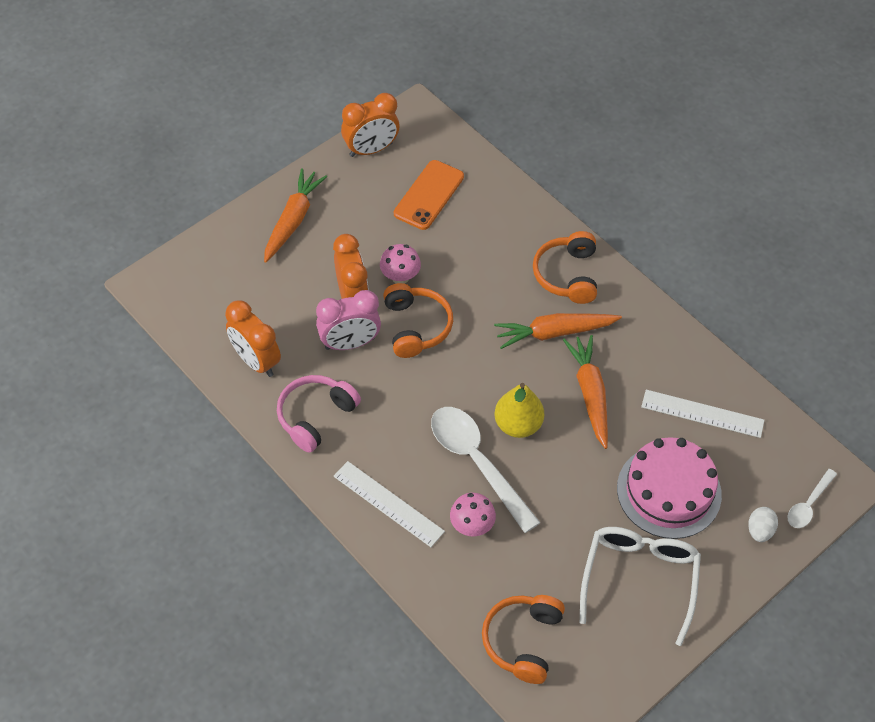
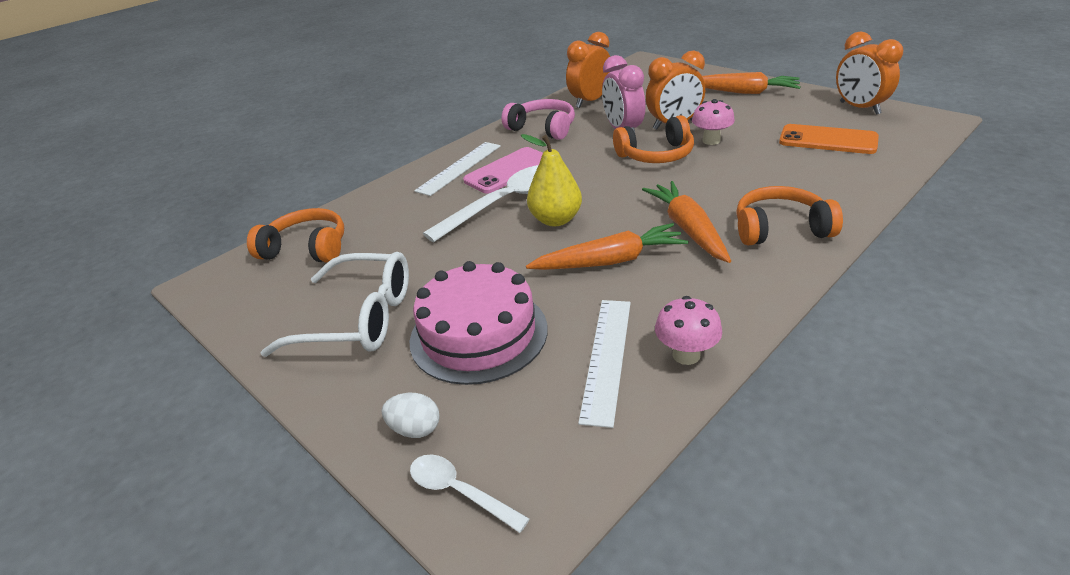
camera: 90 degrees right, 20 degrees down
pink mushroom [450,493,496,536] -> pink mushroom moved to [655,296,722,365]
none -> pink phone [463,147,543,194]

